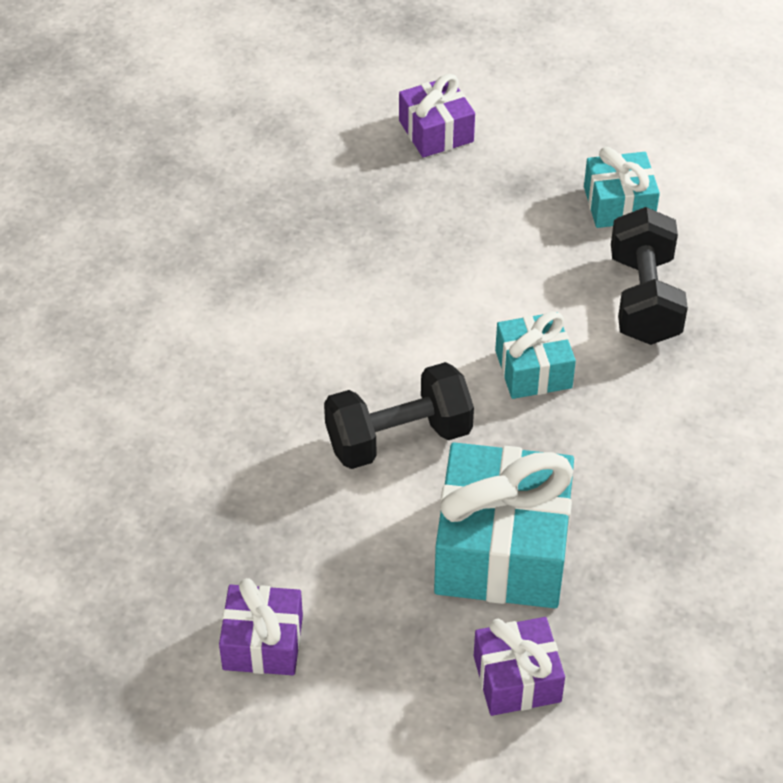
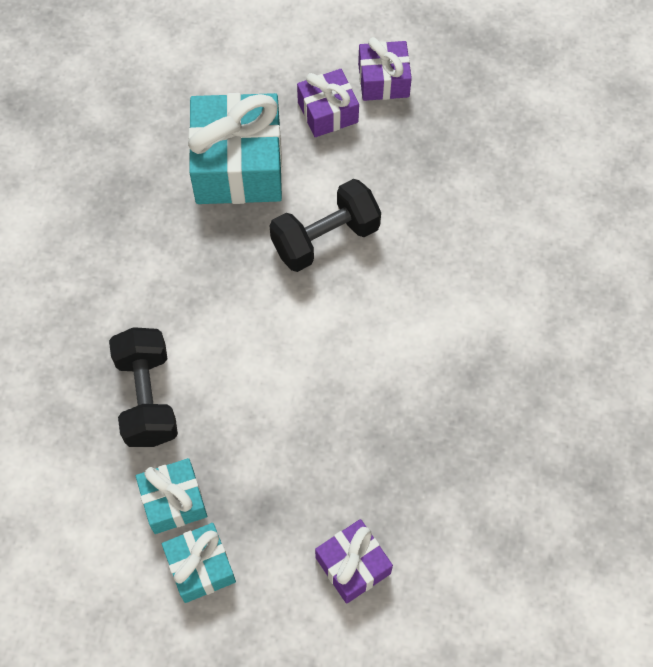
camera: 170 degrees right, 15 degrees up
purple gift [474,617,565,716] -> purple gift moved to [297,69,359,137]
turquoise gift [495,311,576,399] -> turquoise gift moved to [162,523,236,603]

